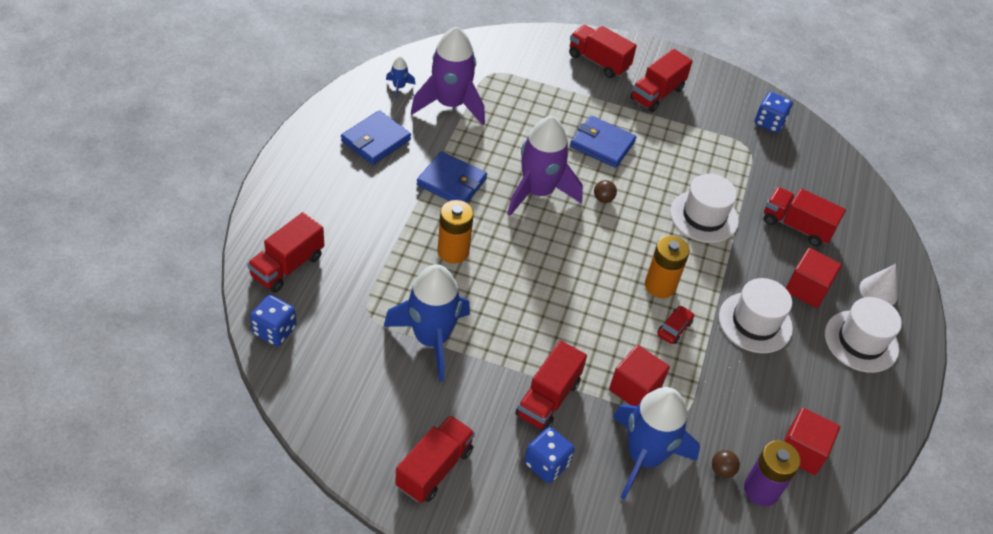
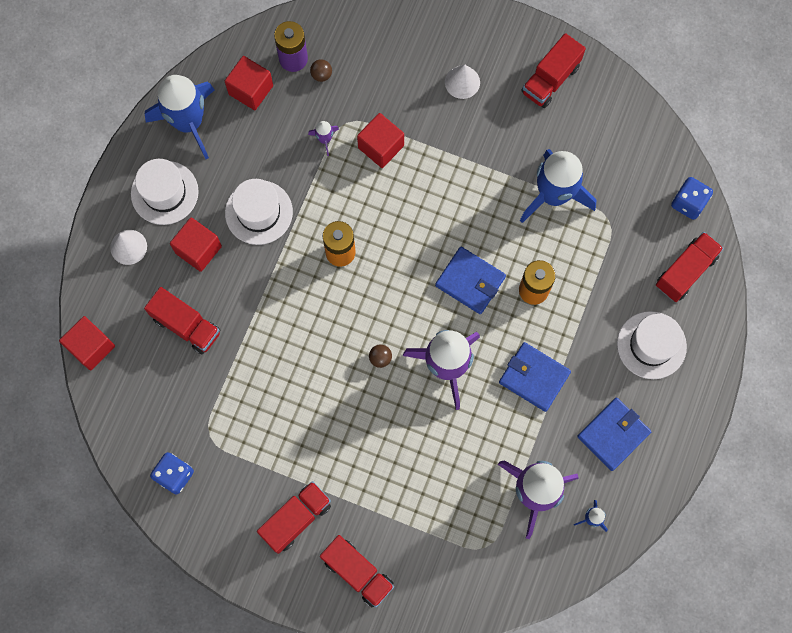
camera: 170 degrees left, 25 degrees up
red truck [515,340,587,431] -> none
blue dice [524,427,574,483] -> white cone [445,64,480,99]
blue wallet [570,116,636,168] -> blue wallet moved to [435,247,506,314]
blue rocket [613,387,700,500] -> blue rocket moved to [145,75,214,159]
red car [657,306,694,344] -> none
white hat [670,174,739,243] -> white hat moved to [617,311,687,379]
none -> red cube [59,316,115,370]
none -> purple rocket [308,121,339,156]

